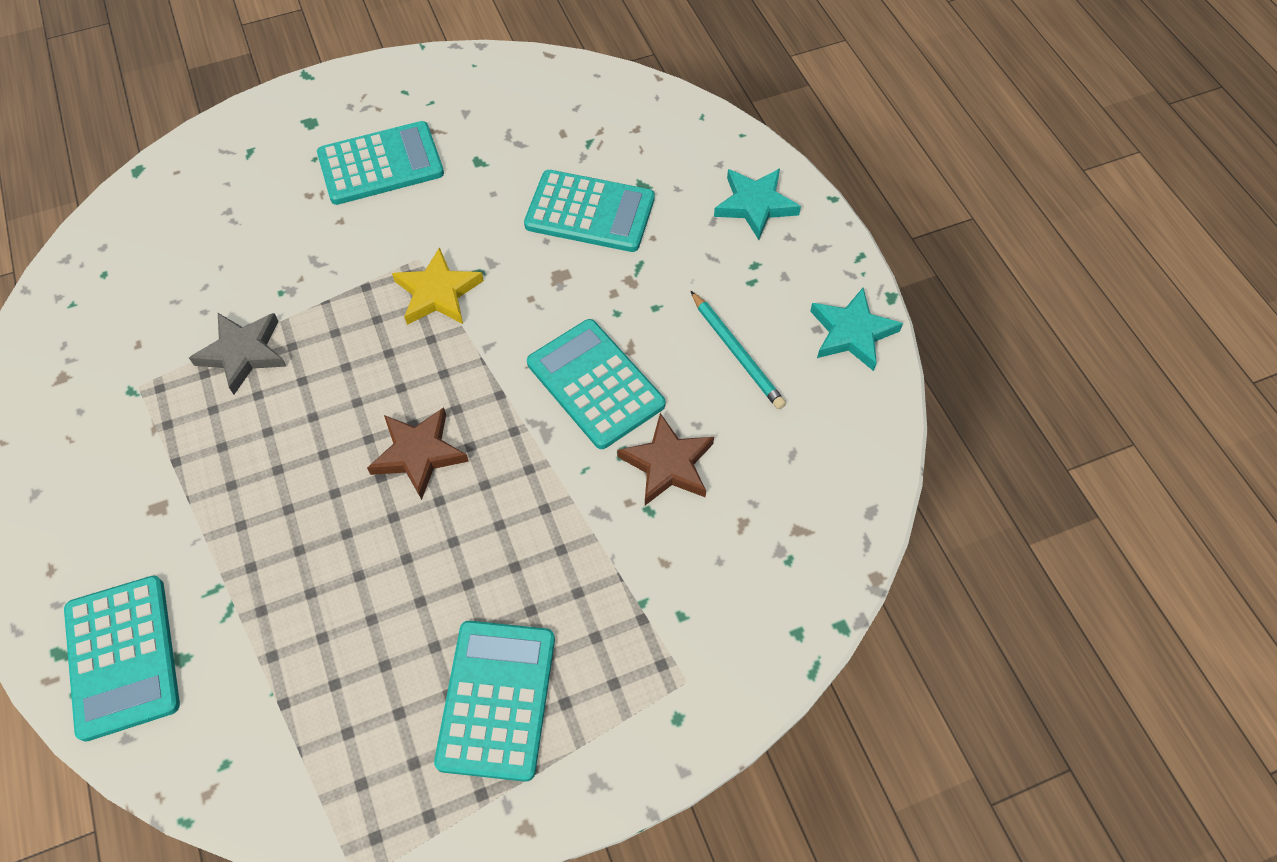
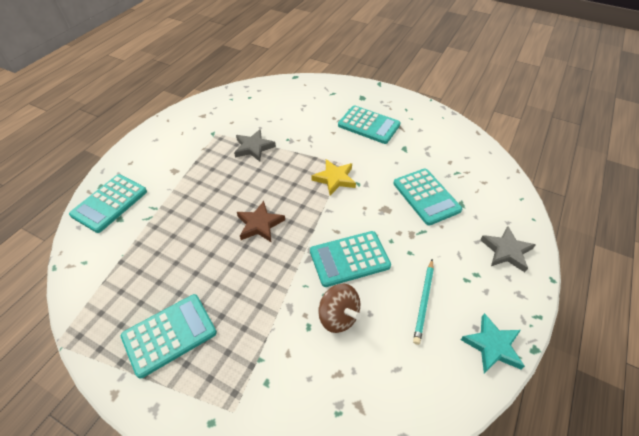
camera: 50 degrees right, 10 degrees down
turquoise calculator [527,319,665,449] -> turquoise calculator turned 120 degrees counterclockwise [310,231,391,287]
brown star [617,413,714,505] -> brown spinning top [318,284,361,333]
turquoise star [714,169,801,240] -> grey star [480,226,536,272]

